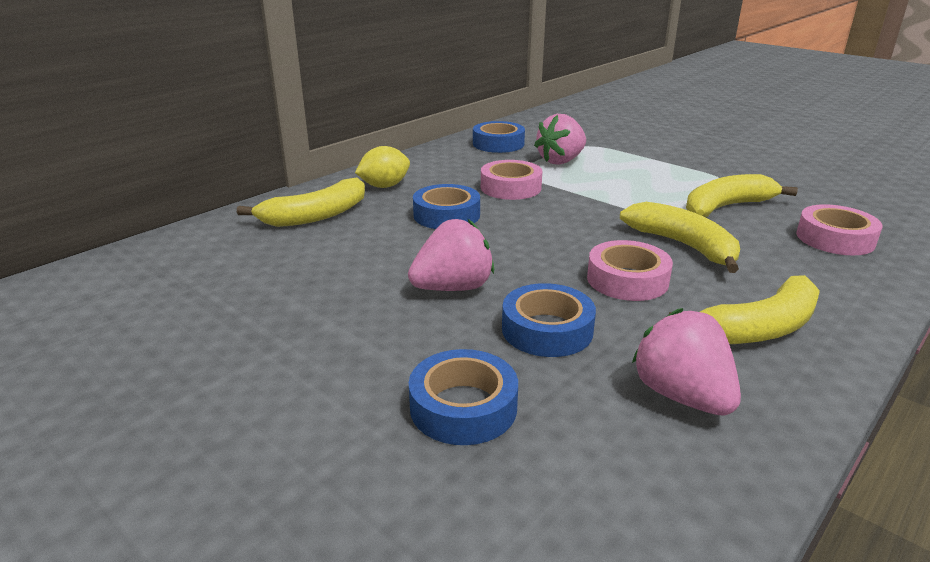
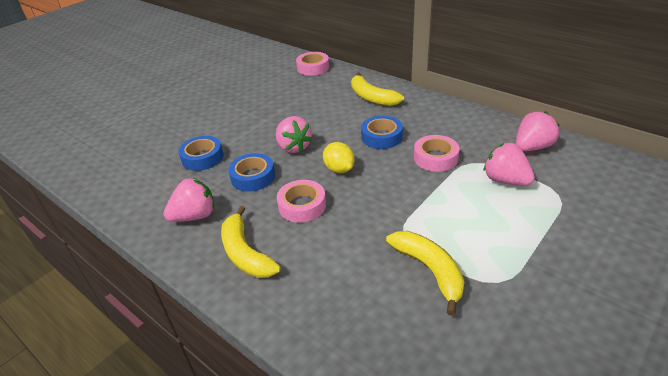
camera: 90 degrees right, 10 degrees up
yellow lemon [355,146,410,188] -> yellow lemon moved to [323,142,355,173]
blue tape [473,121,525,153] -> pink strawberry [516,111,560,151]
yellow banana [620,202,740,273] -> none
pink tape [796,204,883,255] -> pink tape moved to [296,52,329,76]

